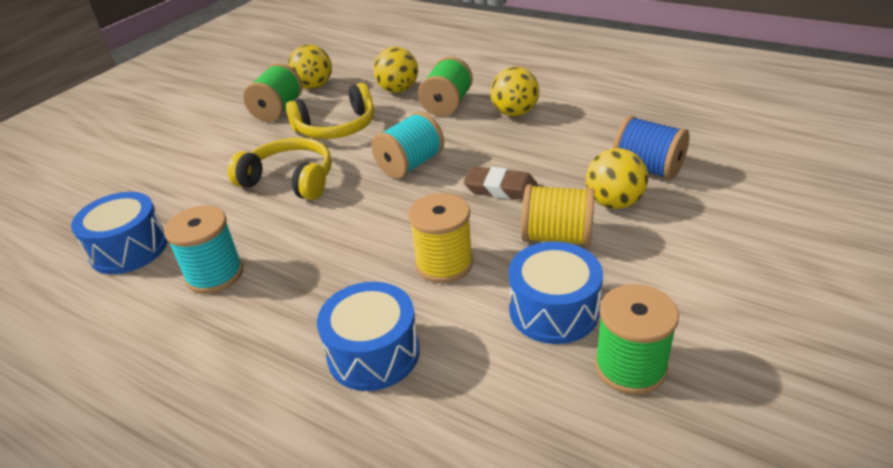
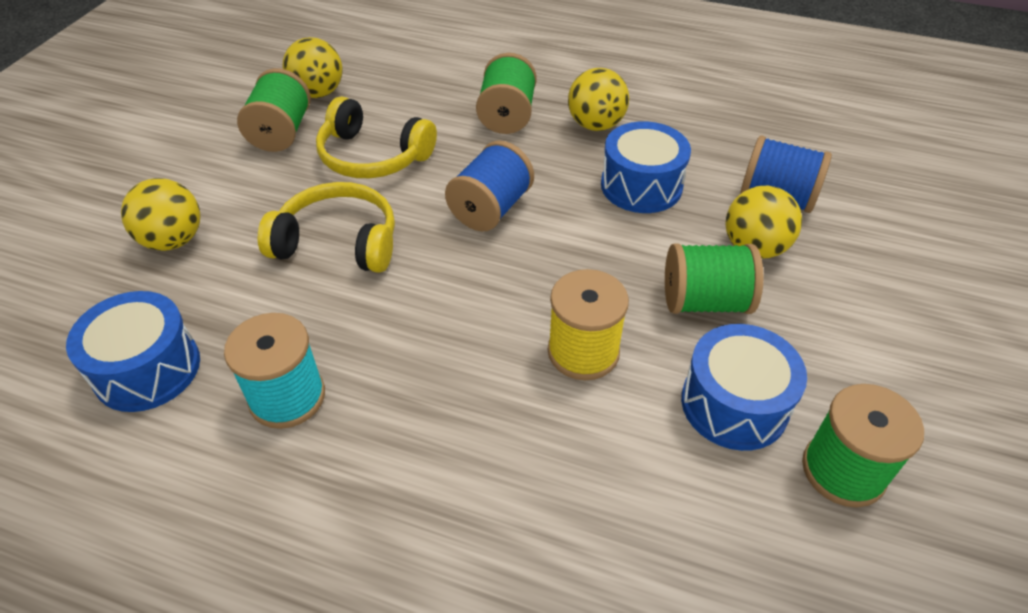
camera: 15 degrees left, 10 degrees up
yellow headphones [286,83,375,139] -> yellow headphones turned 60 degrees clockwise [316,96,437,178]
blue drum [317,282,420,391] -> blue drum moved to [601,121,691,213]
turquoise spool [371,112,444,179] -> blue spool [445,140,534,231]
yellow ball [373,47,418,93] -> yellow ball moved to [121,178,200,251]
brown eraser [464,166,538,200] -> none
yellow spool [521,184,595,247] -> green spool [665,244,764,314]

